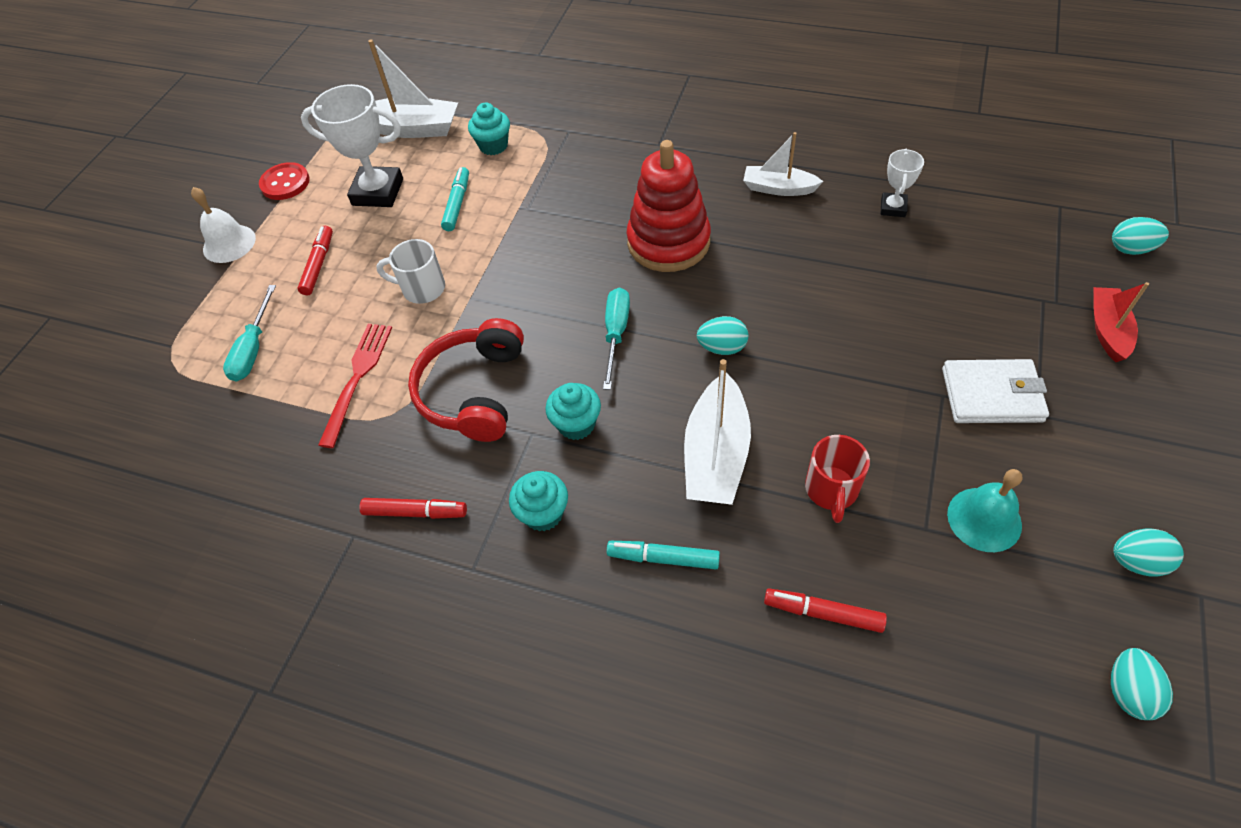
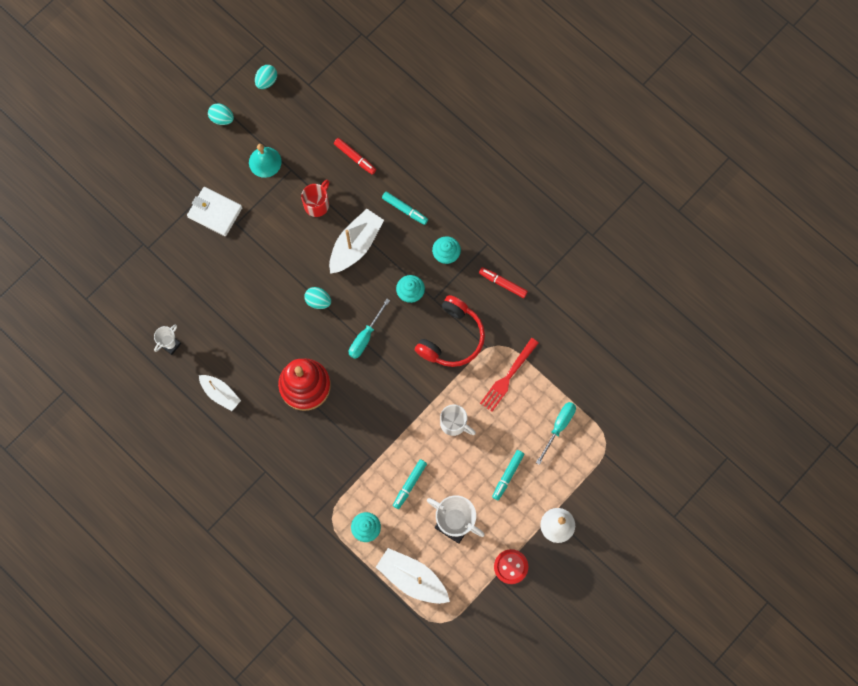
camera: 160 degrees left, 20 degrees up
red marker [297,226,333,295] -> turquoise marker [492,450,524,500]
red boat [1093,282,1149,362] -> none
turquoise egg [1112,217,1169,255] -> none

